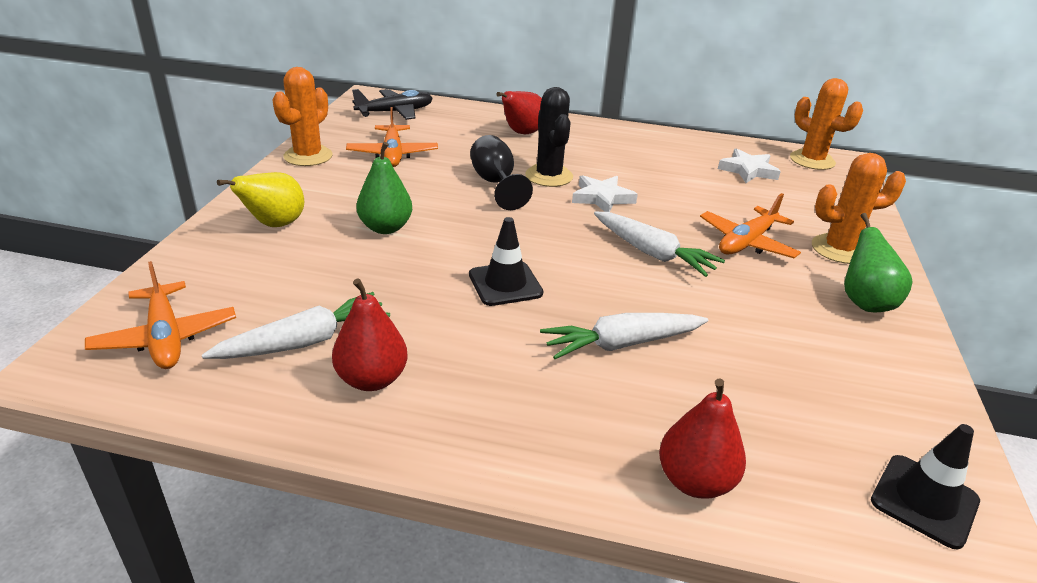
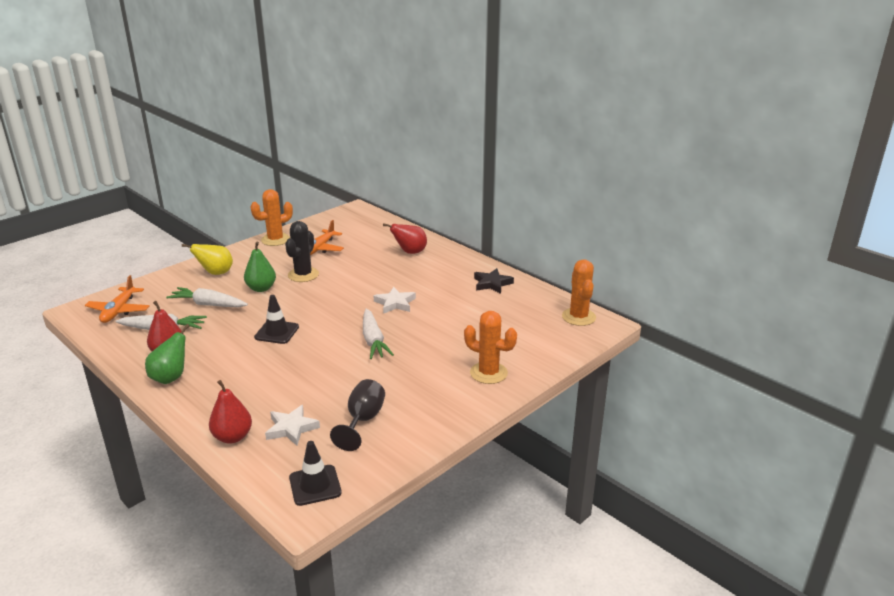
camera: 35 degrees right, 5 degrees down
black plane [352,89,433,120] -> none
black goblet [470,135,533,210] -> black goblet moved to [330,379,385,451]
black cactus [525,87,573,187] -> black cactus moved to [285,221,319,282]
white carrot [540,313,708,359] -> white carrot moved to [166,287,248,307]
orange plane [700,193,801,258] -> none
white star [718,148,781,183] -> white star moved to [265,405,320,446]
green pear [844,213,913,312] -> green pear moved to [145,324,190,384]
none -> black star [474,268,514,294]

